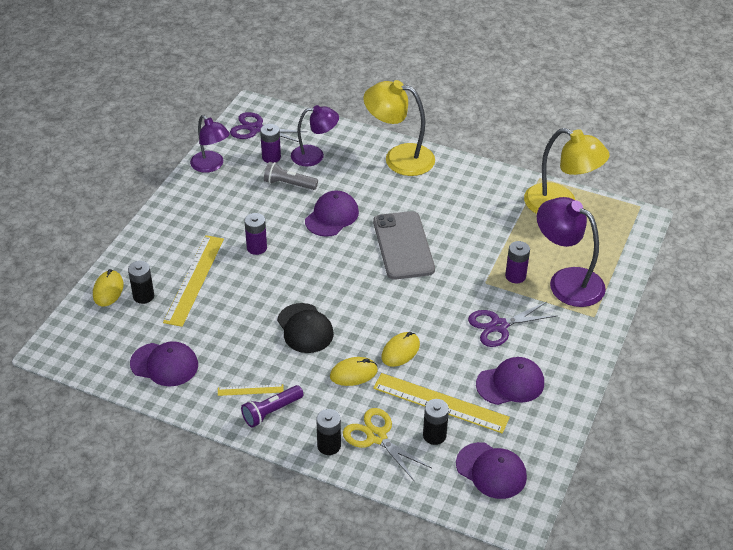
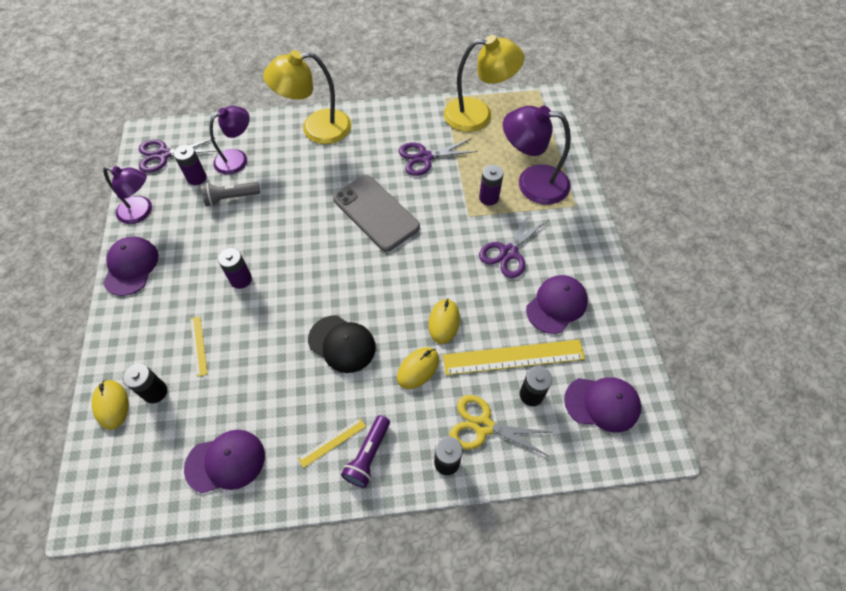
camera: 30 degrees left, 15 degrees up
yellow ruler [163,235,224,327] -> yellow ruler [190,316,208,377], size x0.48
purple cap [305,191,359,237] -> purple cap moved to [103,237,159,296]
none -> purple scissors [399,139,478,176]

